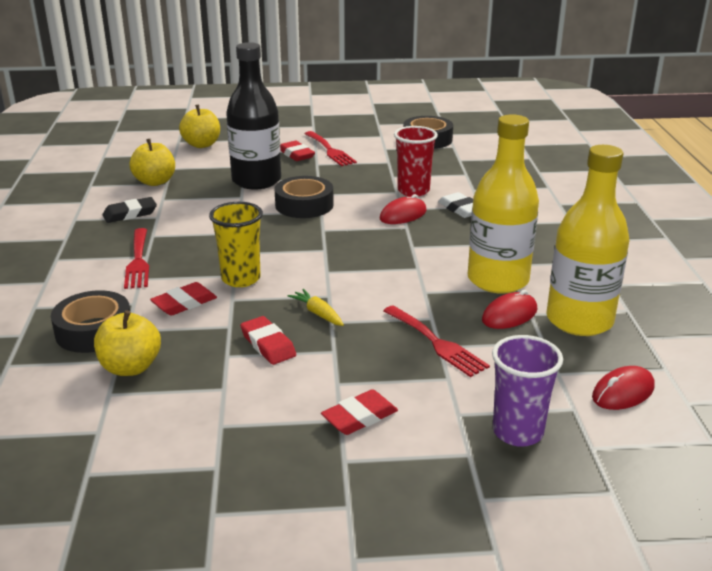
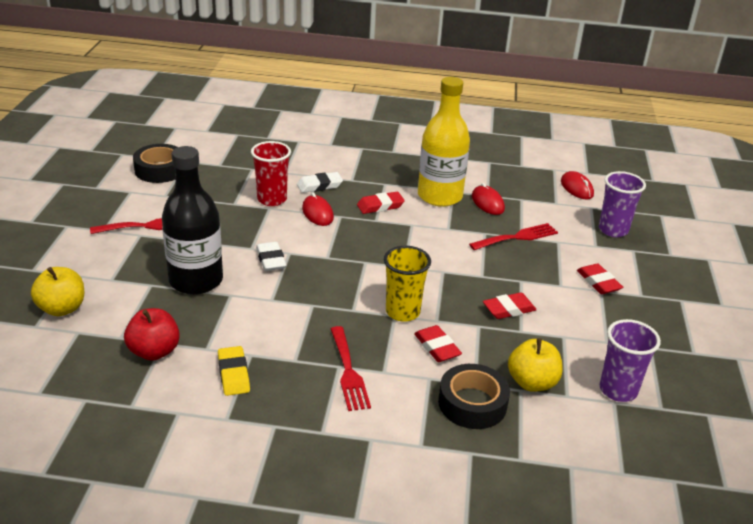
camera: 80 degrees left, 5 degrees up
black eraser [102,197,157,223] -> yellow eraser [218,346,250,396]
red fork [124,228,149,289] -> red fork turned 75 degrees clockwise [331,326,371,411]
yellow apple [129,139,175,186] -> red apple [124,308,180,361]
black tape [274,176,334,218] -> white eraser [256,242,286,271]
red eraser [280,141,315,161] -> red eraser moved to [357,192,405,214]
yellow carrot [288,289,344,326] -> none
yellow bottle [546,145,629,336] -> none
none -> purple cup [600,319,661,402]

